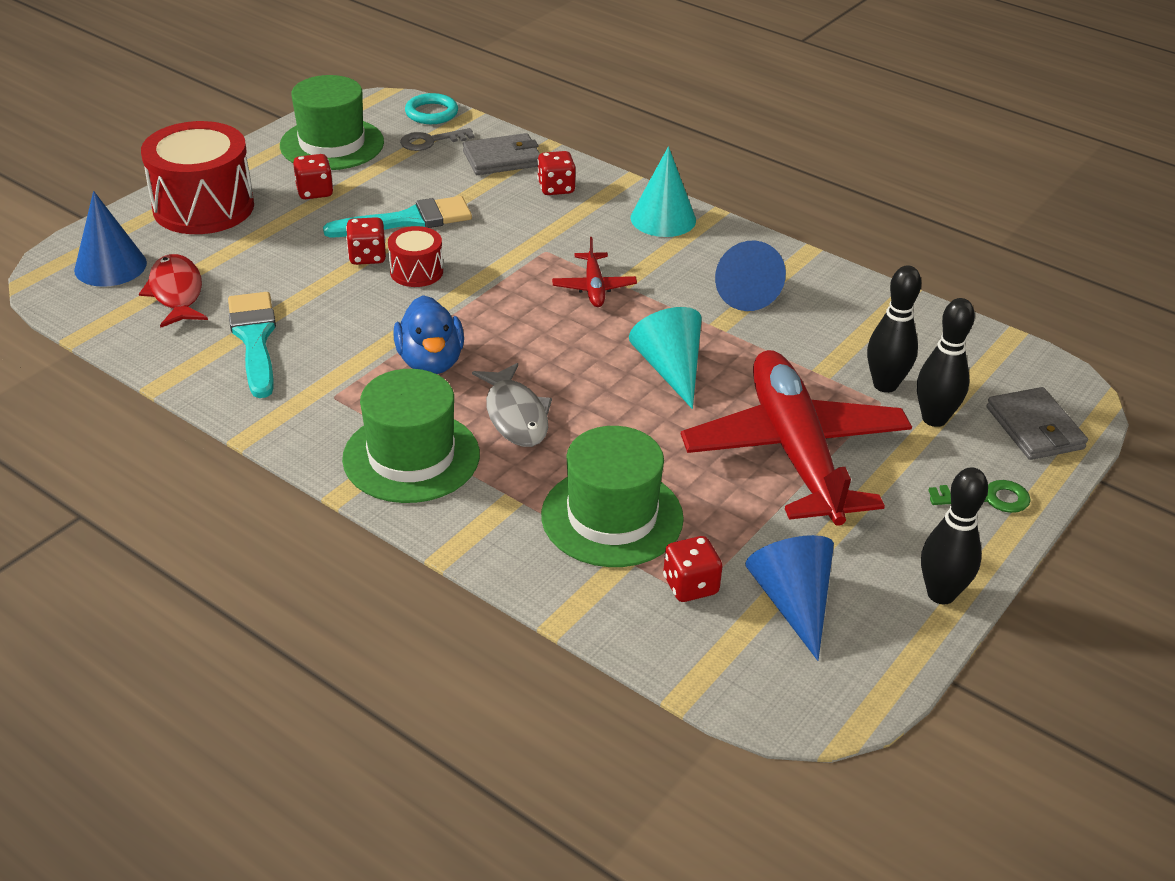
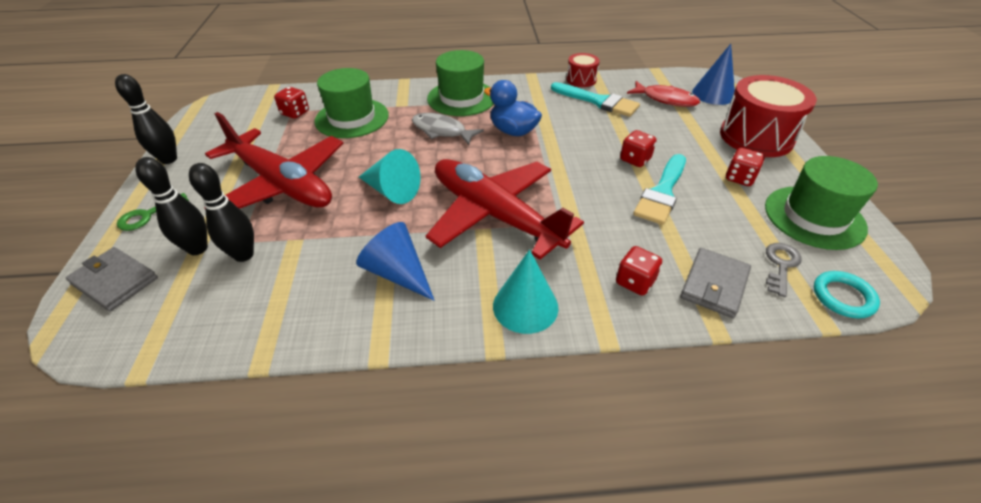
camera: 140 degrees right, 5 degrees up
red drum [388,226,443,287] -> red drum moved to [566,53,600,87]
red plane [552,237,637,307] -> red plane [426,159,584,260], size x2.40
blue cone [745,535,834,661] -> none

